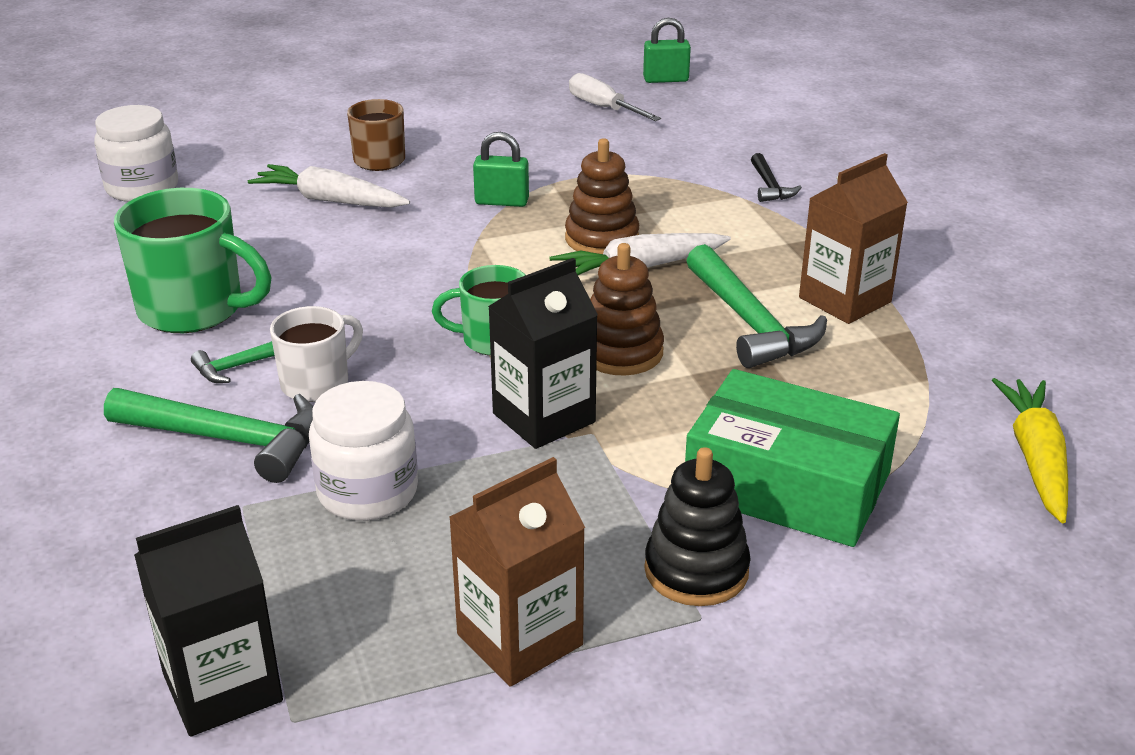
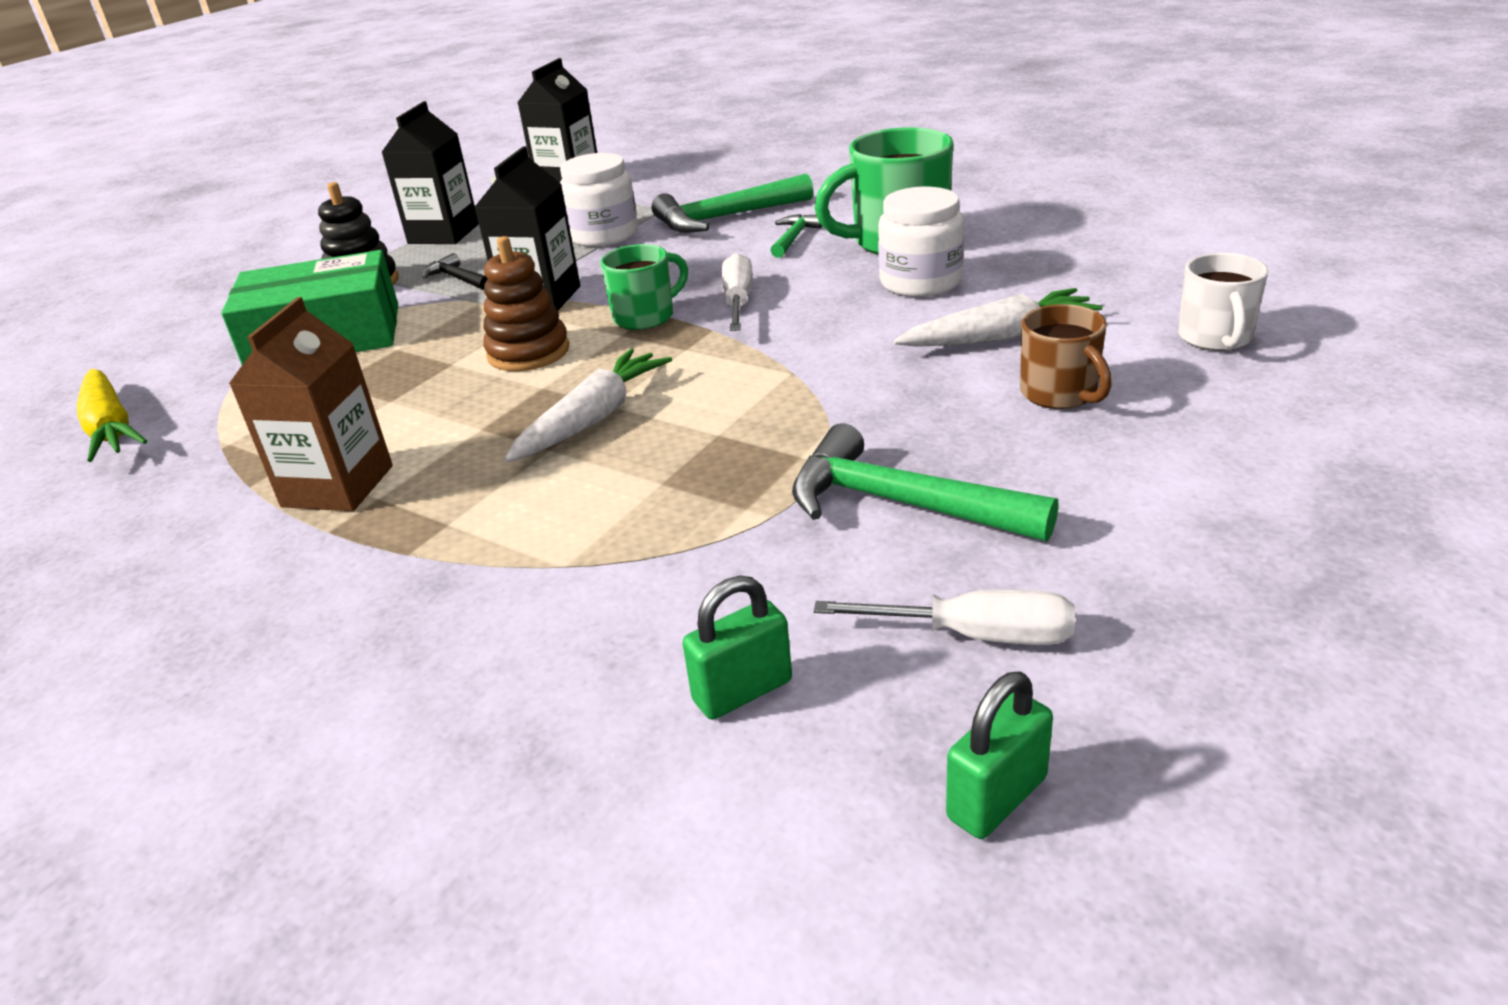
camera: 145 degrees right, 0 degrees up
white jar [94,105,178,202] -> white jar moved to [878,186,964,297]
white mug [270,306,363,402] -> white mug moved to [1178,253,1268,351]
brown carton [449,457,585,687] -> black carton [381,101,479,244]
green padlock [473,132,529,207] -> green padlock moved to [683,575,792,719]
brown stacking toy [565,138,639,254] -> none
green hammer [686,244,827,368] -> green hammer moved to [792,423,1059,541]
black hammer [751,153,802,202] -> black hammer moved to [422,253,487,290]
none -> white screwdriver [722,253,753,331]

